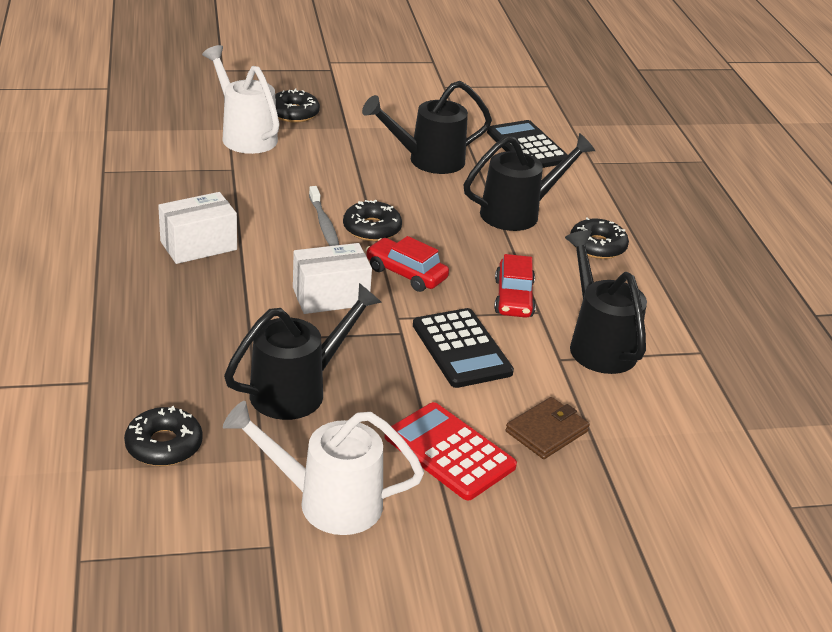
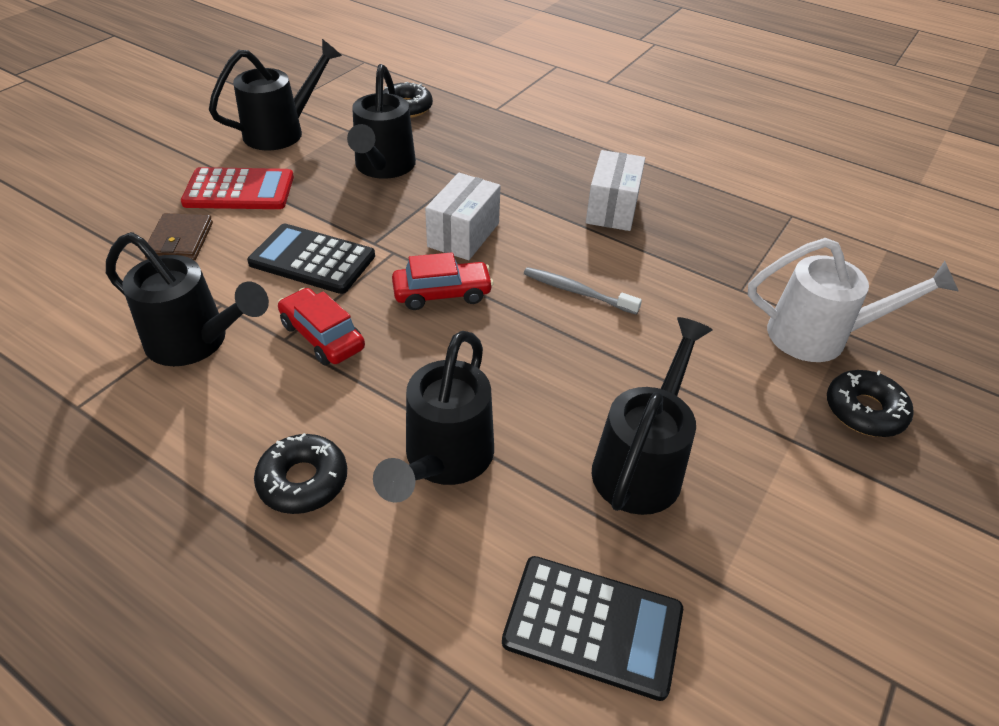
camera: 135 degrees right, 10 degrees up
white watering can [223,401,424,535] -> black watering can [209,39,342,150]
black donut [343,200,402,241] -> none

